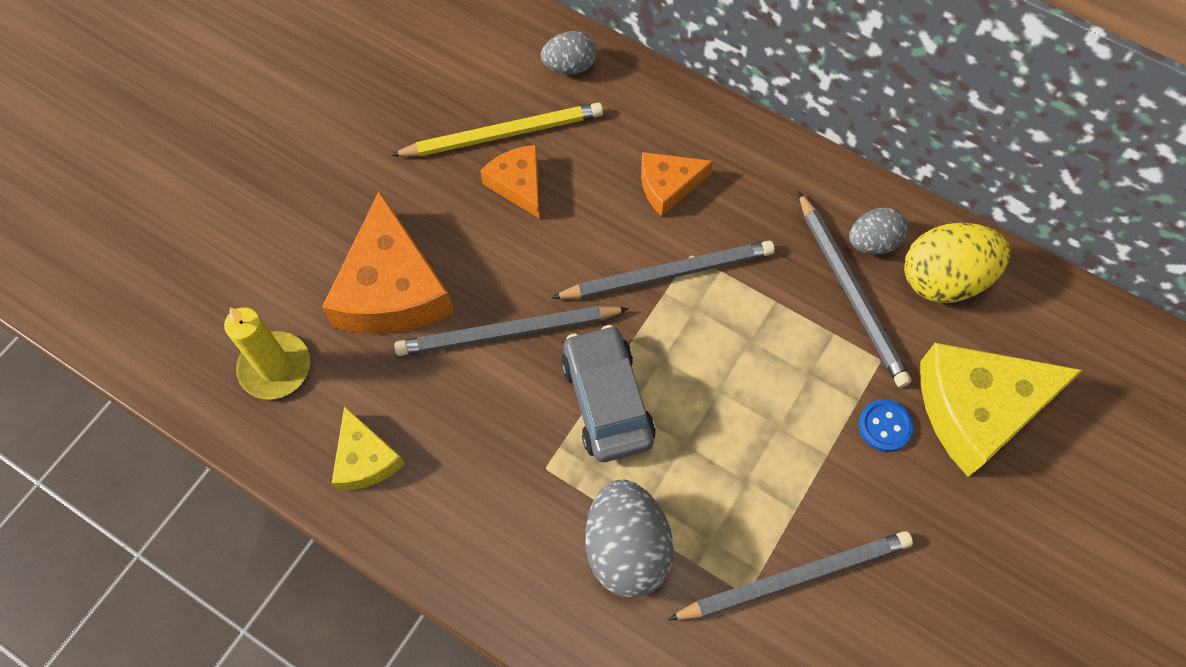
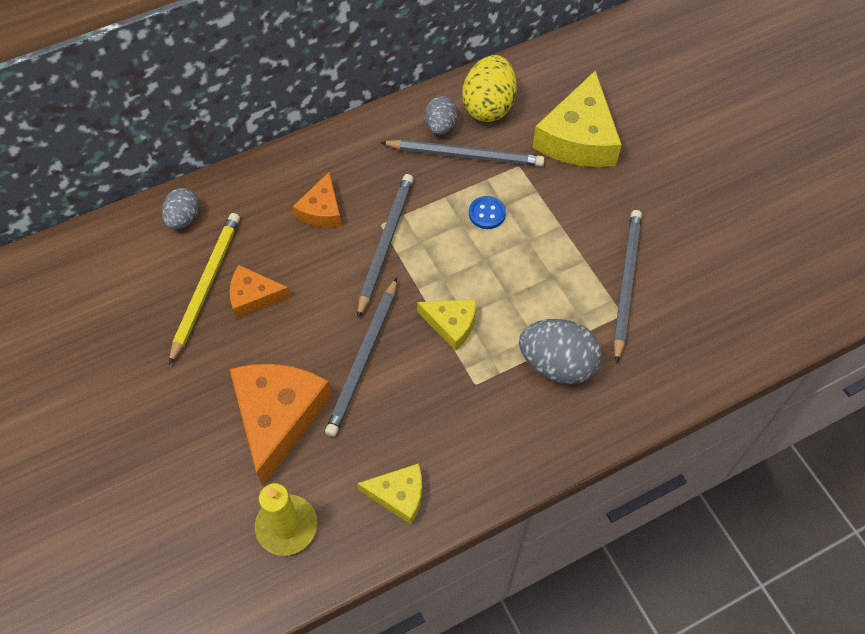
camera: 60 degrees left, 5 degrees down
orange cheese [322,191,454,334] -> orange cheese turned 105 degrees counterclockwise [230,364,332,486]
grey car [561,325,656,462] -> yellow cheese [417,299,476,351]
blue button [859,399,914,452] -> blue button moved to [469,196,506,229]

